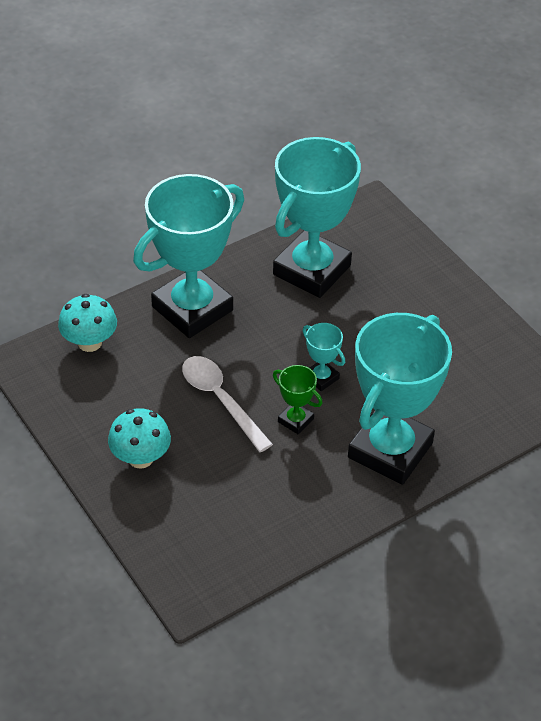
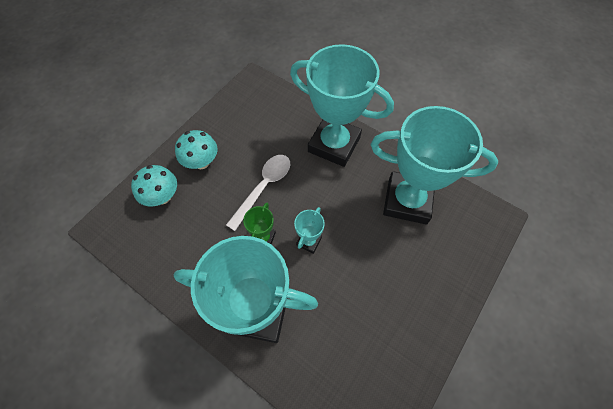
camera: 70 degrees right, 15 degrees up
turquoise mushroom [58,294,117,352] -> turquoise mushroom moved to [131,165,177,206]

